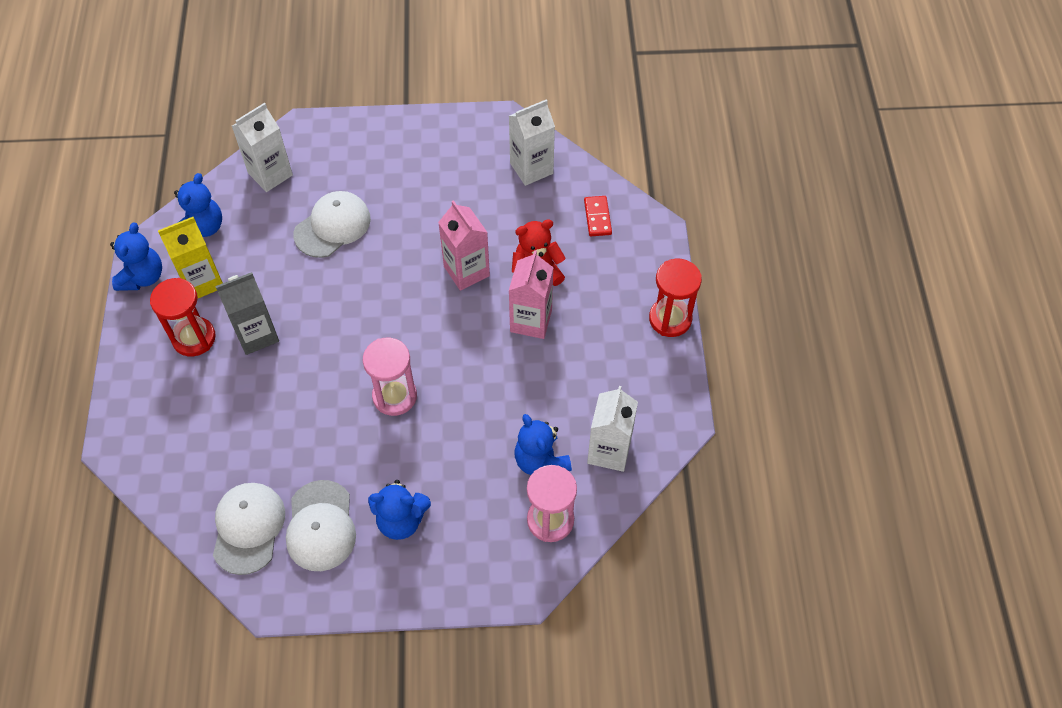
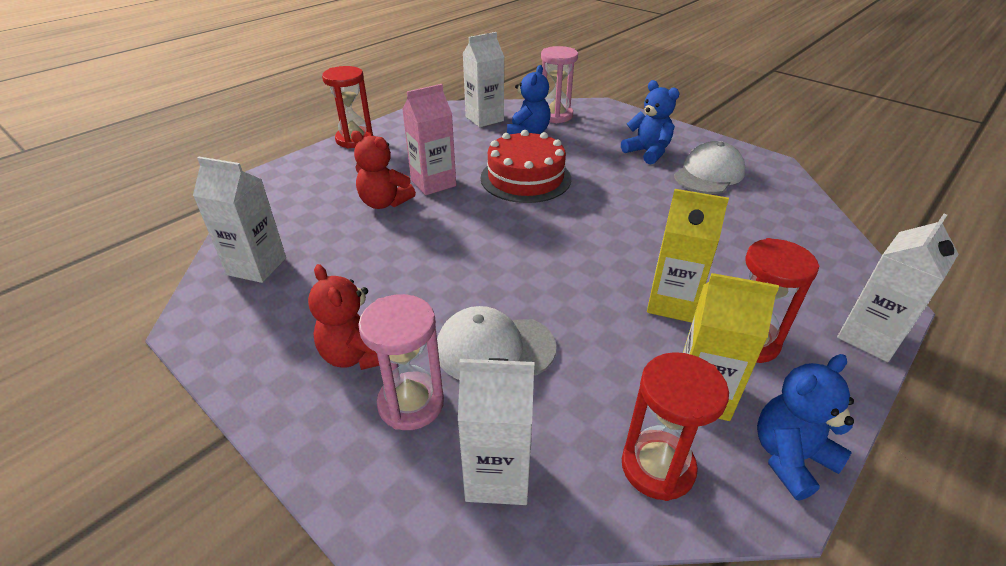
camera: 135 degrees left, 20 degrees down
blue teddy bear [174,173,222,237] -> red hourglass [622,352,729,501]
white cap [213,483,285,575] -> none
grey carton [215,272,279,355] -> yellow carton [647,189,729,323]
pink hourglass [363,338,417,416] -> pink hourglass moved to [358,294,444,430]
pink carton [438,200,490,291] -> none
red domino [584,196,612,236] -> none
none -> red teddy bear [308,264,379,370]
none -> red cake [481,130,571,203]
none -> white carton [837,214,958,362]

